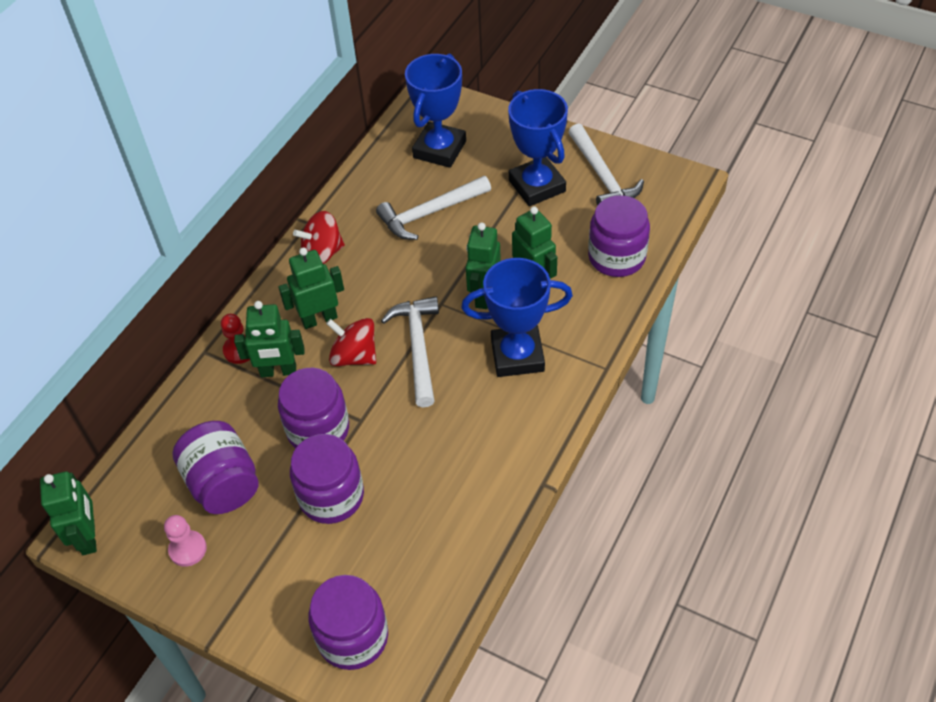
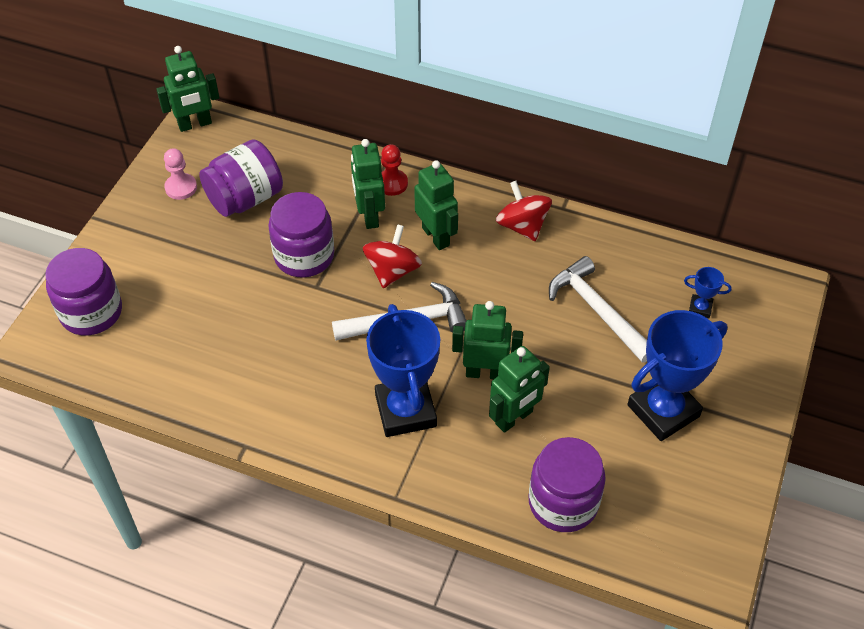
camera: 80 degrees right, 0 degrees up
purple jar [290,434,364,524] -> none
blue trophy [405,54,466,168] -> blue trophy [684,267,732,318], size x0.43
white hammer [569,124,644,206] -> none

